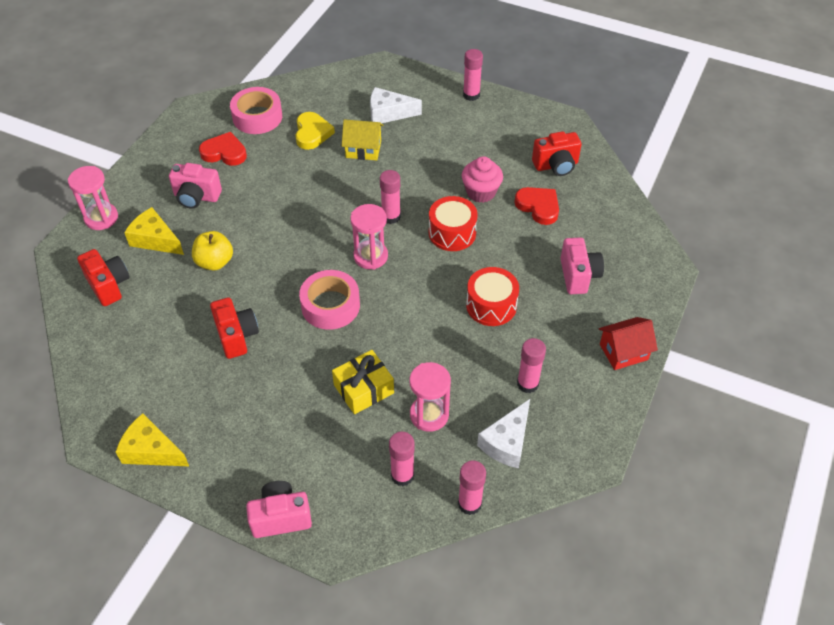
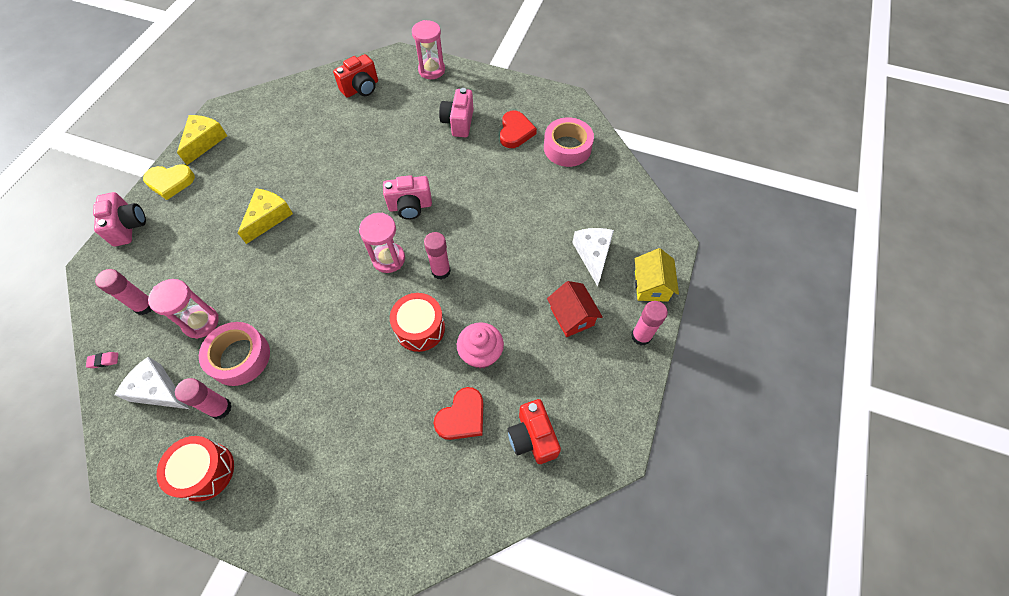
camera: 85 degrees right, 10 degrees up
yellow cheese [124,207,184,255] -> yellow cheese moved to [238,189,293,244]
yellow apple [192,231,233,271] -> none
red camera [210,297,259,359] -> none
yellow heart [295,112,335,150] -> yellow heart moved to [143,164,195,200]
pink tape [299,270,360,330] -> pink tape moved to [199,322,270,386]
yellow gift [332,350,394,414] -> none
yellow house [342,119,383,160] -> yellow house moved to [635,248,679,302]
pink glue stick [458,460,486,515] -> pink eraser [86,352,118,368]
red drum [466,267,519,326] -> red drum moved to [157,436,234,502]
pink camera [560,237,604,294] -> pink camera moved to [383,175,432,220]
red house [599,317,658,370] -> red house moved to [547,281,603,337]

